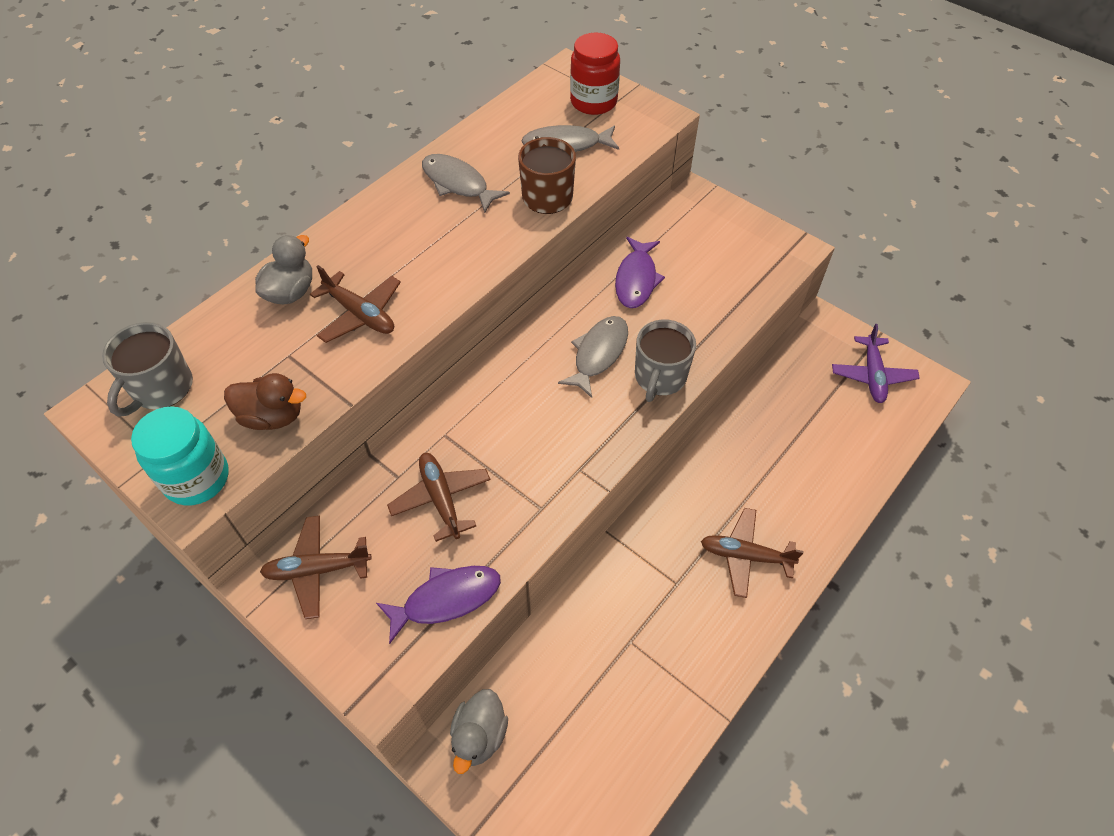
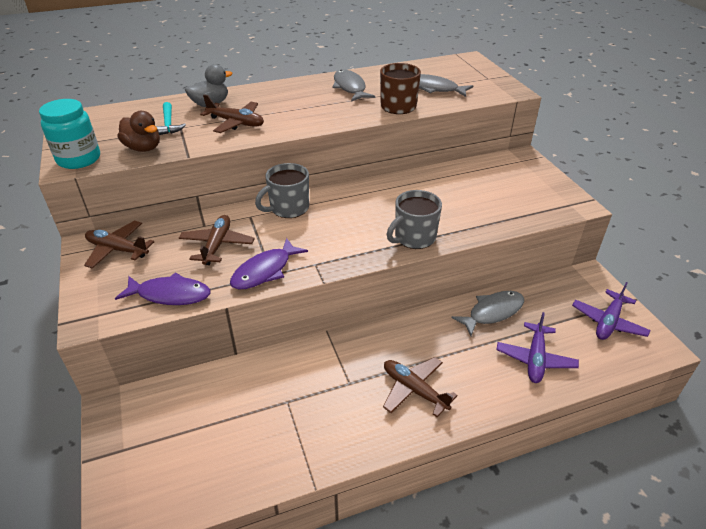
camera: 30 degrees right, 15 degrees down
grey mug [102,322,193,417] -> grey mug moved to [255,163,309,218]
brown plane [310,265,401,343] -> brown plane turned 45 degrees counterclockwise [200,94,264,133]
grey duck [450,689,508,774] -> none
grey fish [558,316,628,398] -> grey fish moved to [452,291,524,336]
red jar [570,33,620,115] -> none
purple fish [615,237,665,308] -> purple fish moved to [230,238,308,290]
none -> turquoise hammer [156,102,186,135]
none -> purple plane [496,312,579,383]

